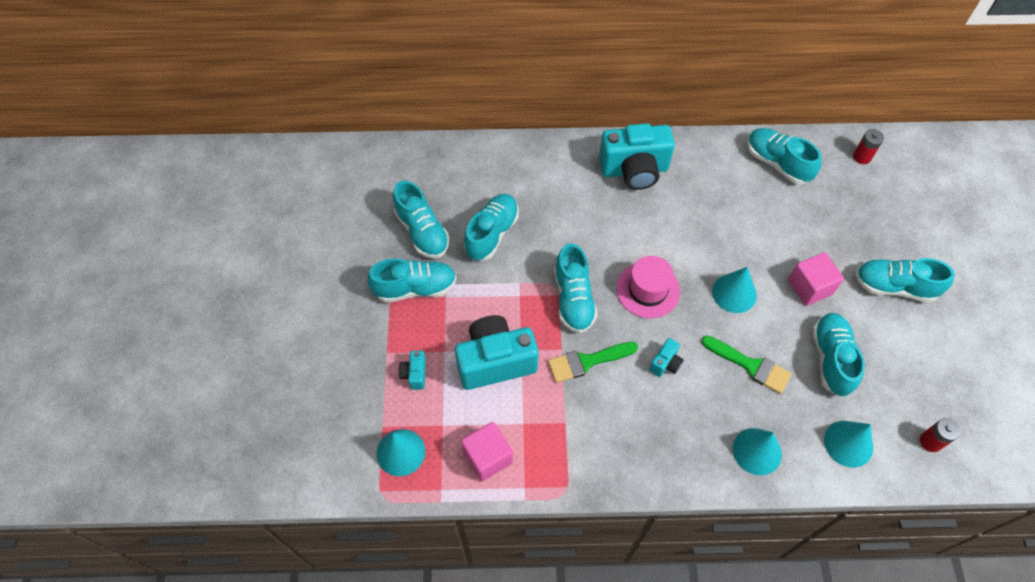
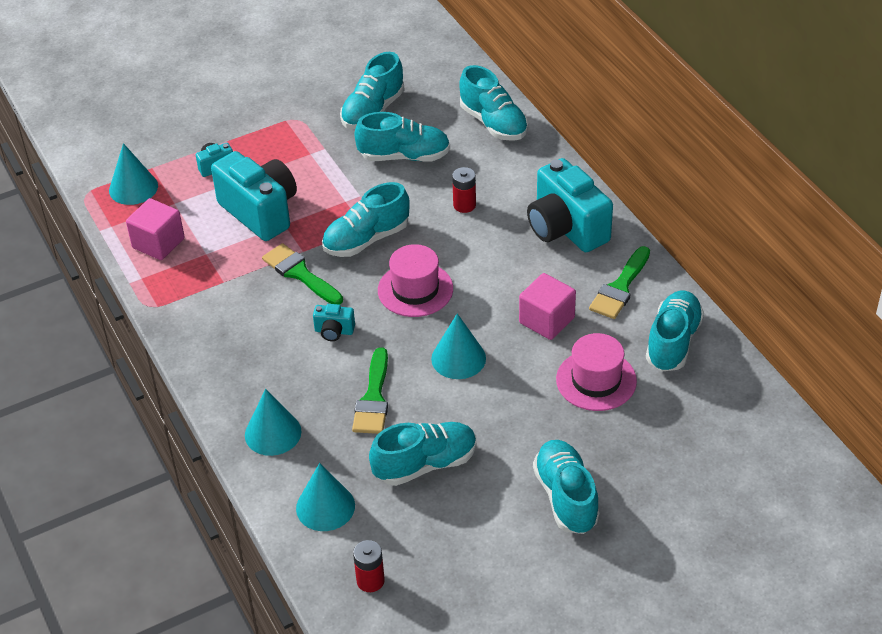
camera: 65 degrees right, 15 degrees down
turquoise shoe [367,258,457,303] -> turquoise shoe moved to [459,65,528,141]
pink cube [788,252,844,306] -> pink cube moved to [519,273,576,340]
red battery [853,129,884,164] -> red battery moved to [452,167,476,213]
none -> pink hat [556,333,637,411]
none -> green brush [589,246,650,319]

